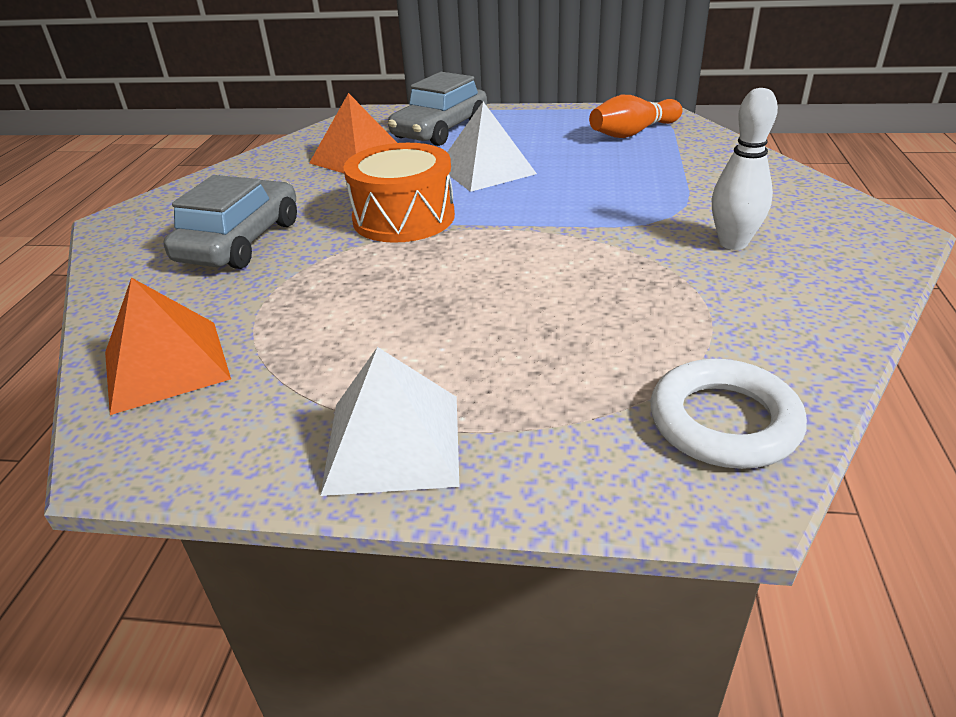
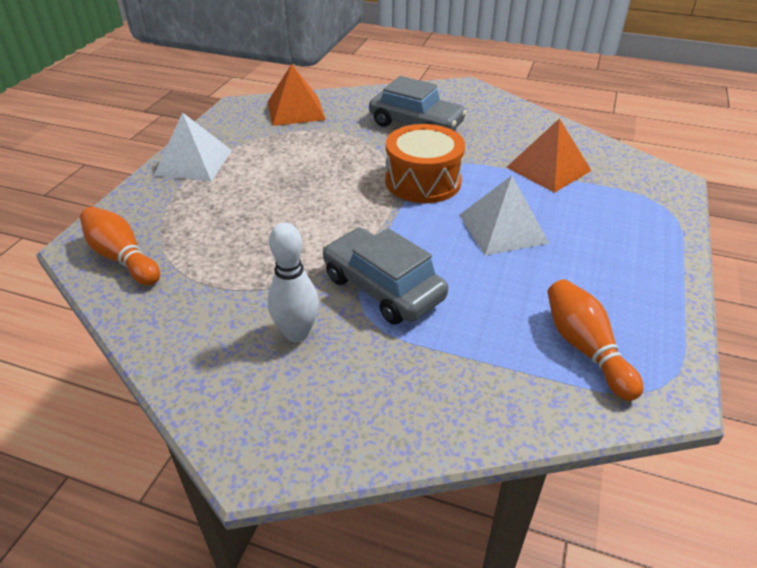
camera: 100 degrees right, 5 degrees up
grey car [388,72,487,146] -> grey car moved to [323,228,448,325]
white ring [650,359,807,469] -> orange bowling pin [80,207,160,286]

